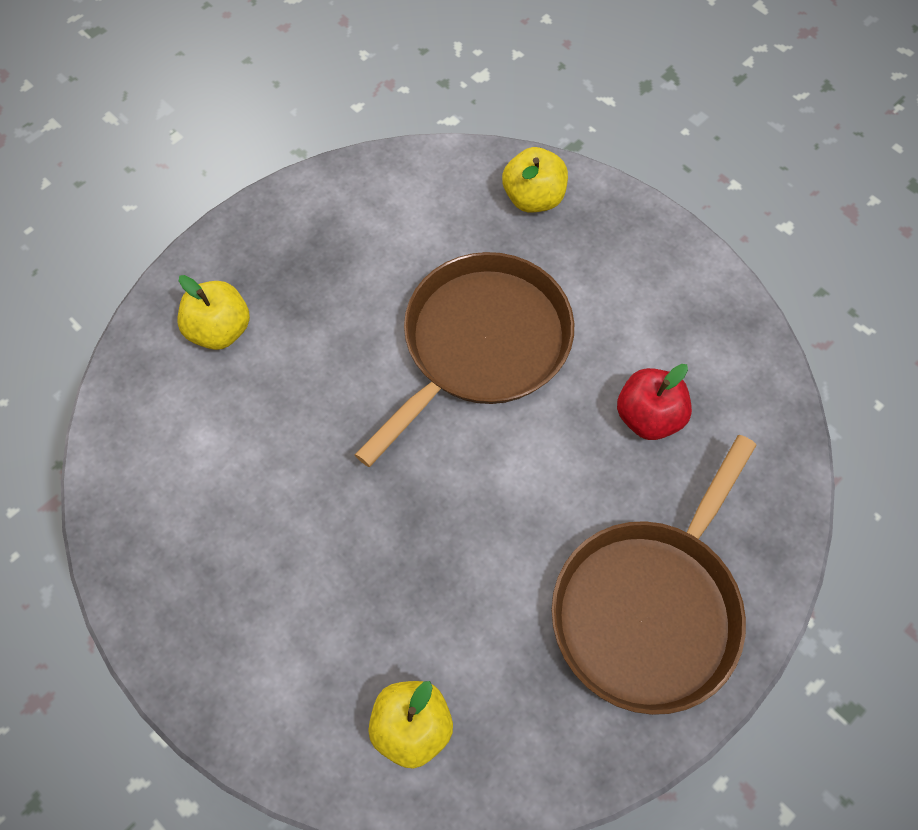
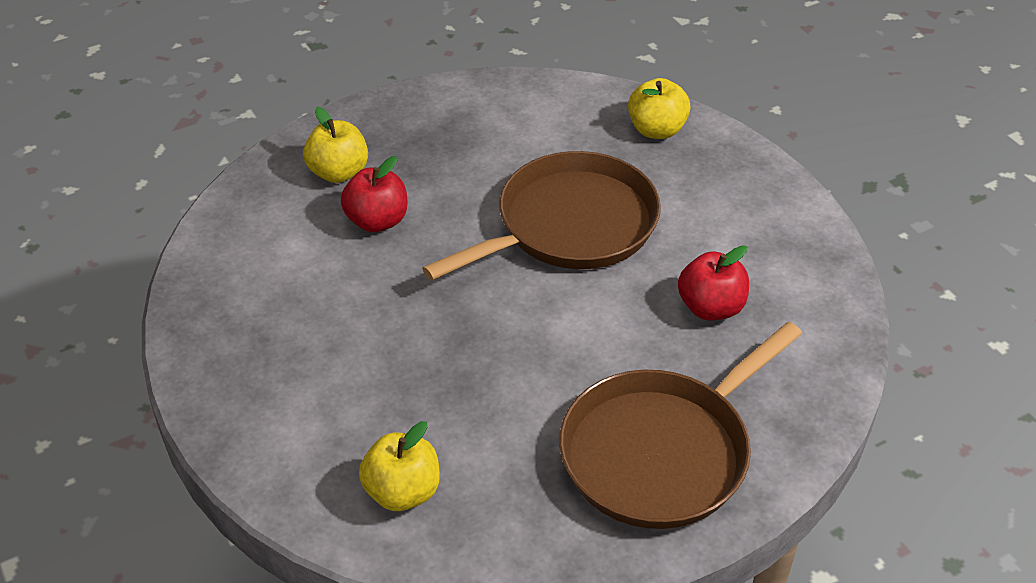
camera: 15 degrees right, 20 degrees down
none -> red apple [341,156,407,232]

